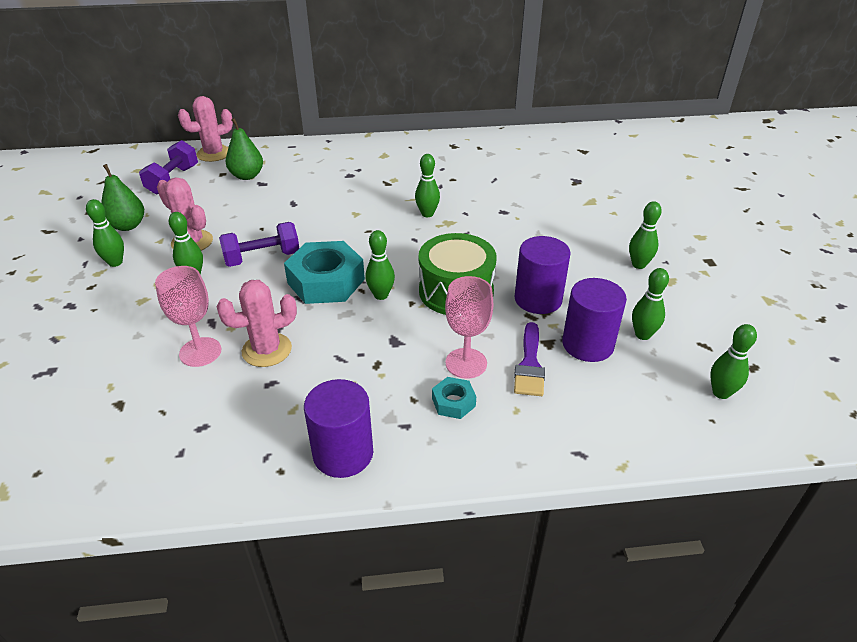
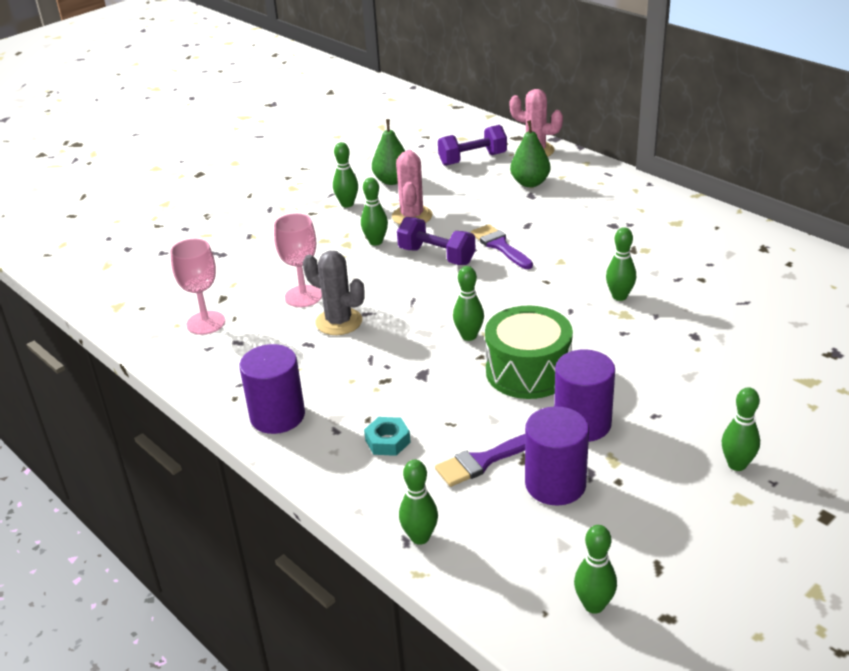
camera: 55 degrees right, 5 degrees down
pink cactus [217,280,297,367] -> grey cactus [303,251,365,335]
turquoise nut [284,241,365,304] -> none
pink goblet [445,276,493,379] -> pink goblet moved to [170,239,225,335]
green bowling pin [632,268,669,340] -> green bowling pin moved to [399,460,438,545]
none -> purple brush [471,224,533,269]

